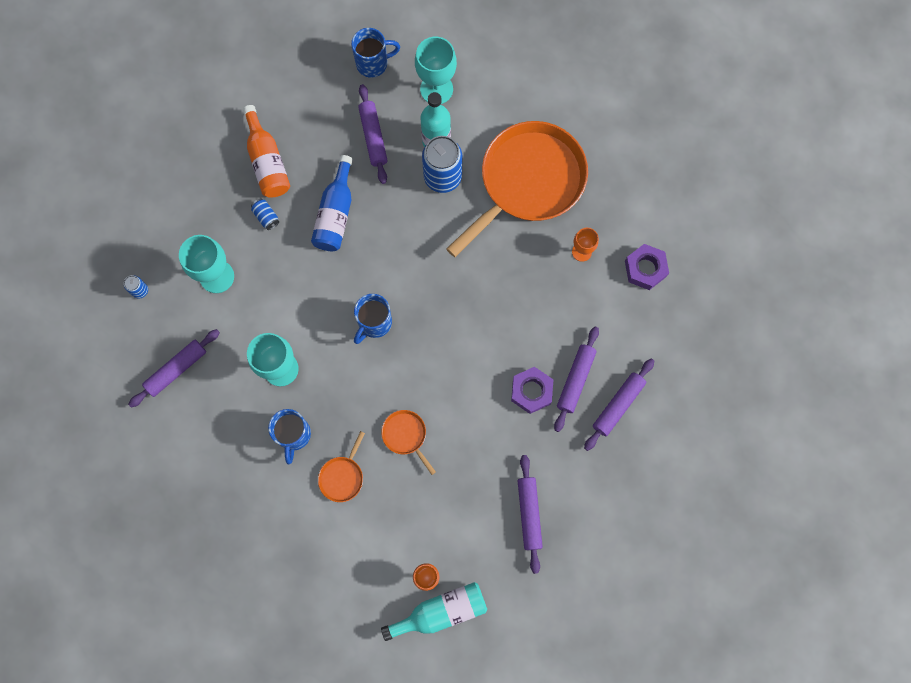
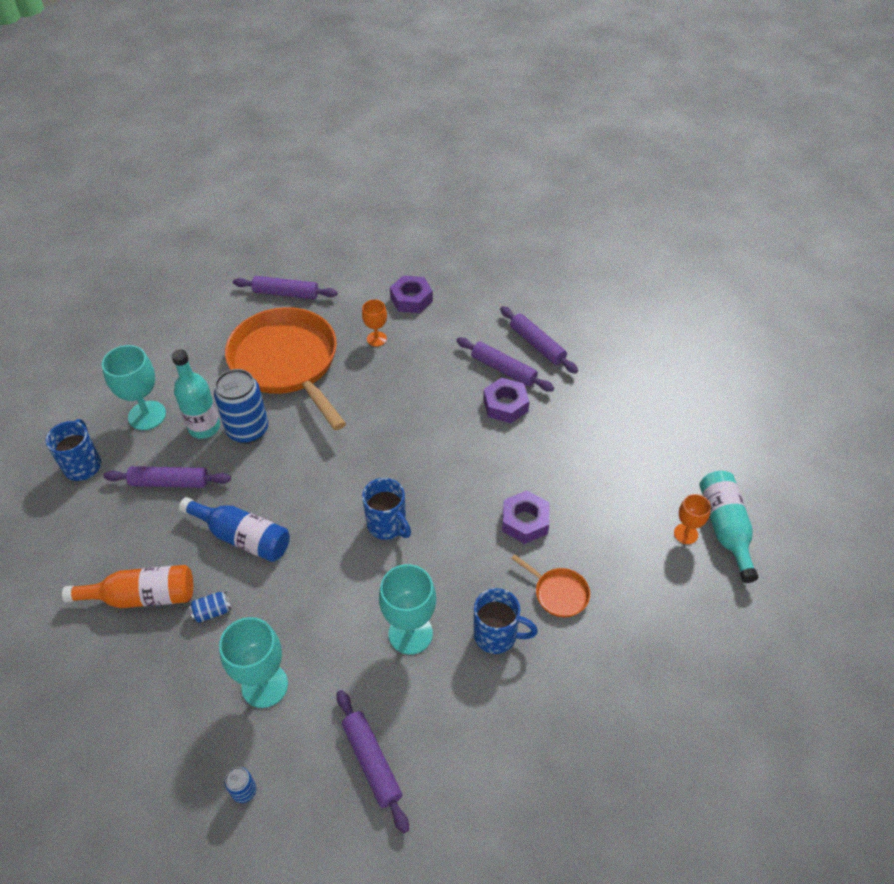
camera: 75 degrees left, 25 degrees down
orange pan [381,410,436,475] -> purple nut [502,490,549,544]
purple rolling pin [518,455,543,574] -> purple rolling pin moved to [233,276,338,299]

